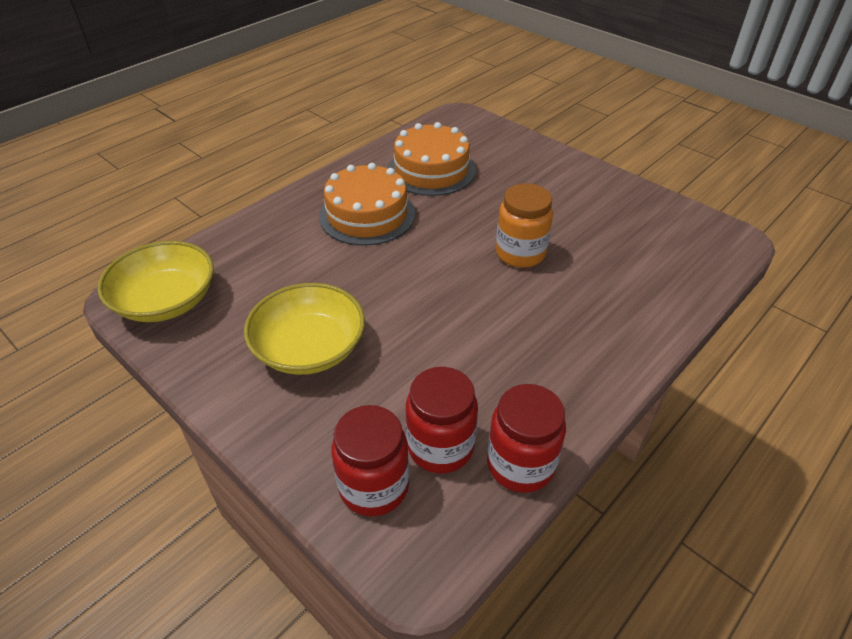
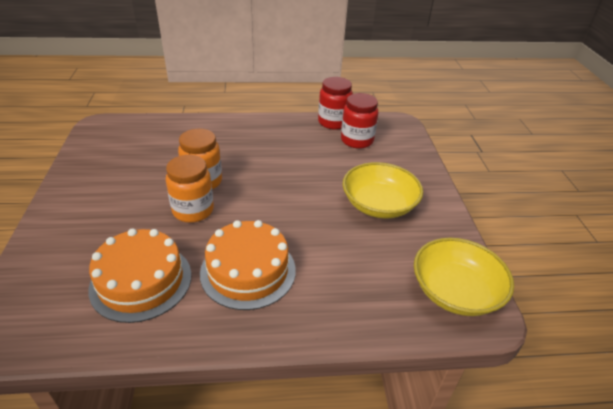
camera: 140 degrees left, 5 degrees down
red jar [331,405,409,516] -> none
none -> orange jar [166,155,214,223]

